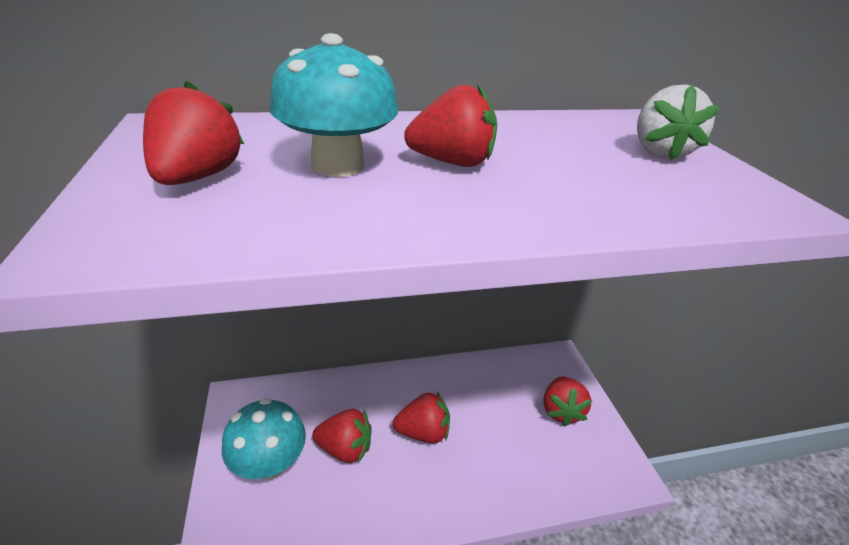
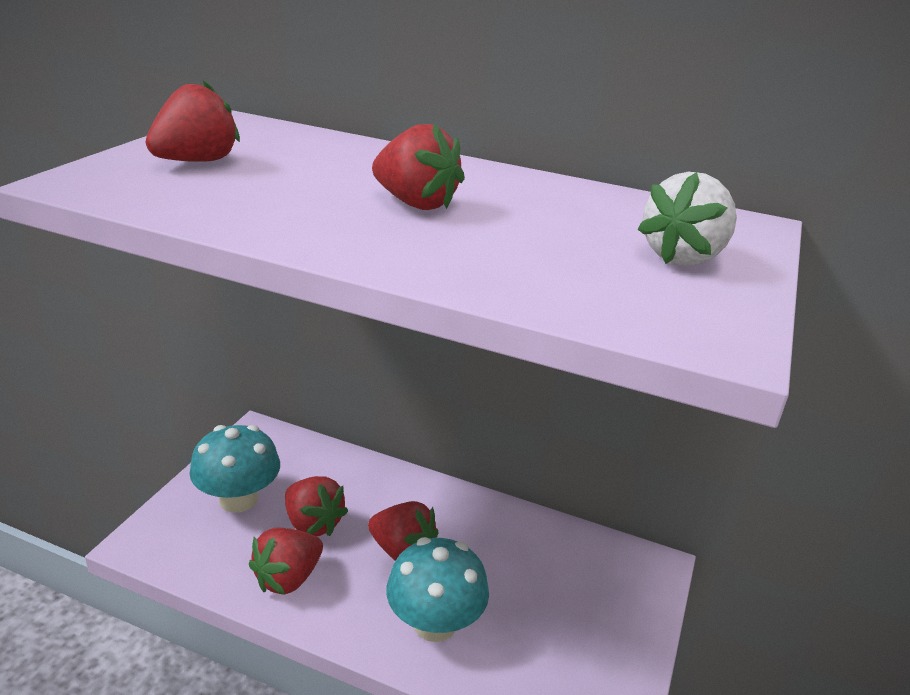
camera: 35 degrees right, 5 degrees down
turquoise mushroom [270,33,398,177] -> turquoise mushroom moved to [386,537,489,642]
red strawberry [543,376,592,427] -> red strawberry moved to [249,527,323,595]

